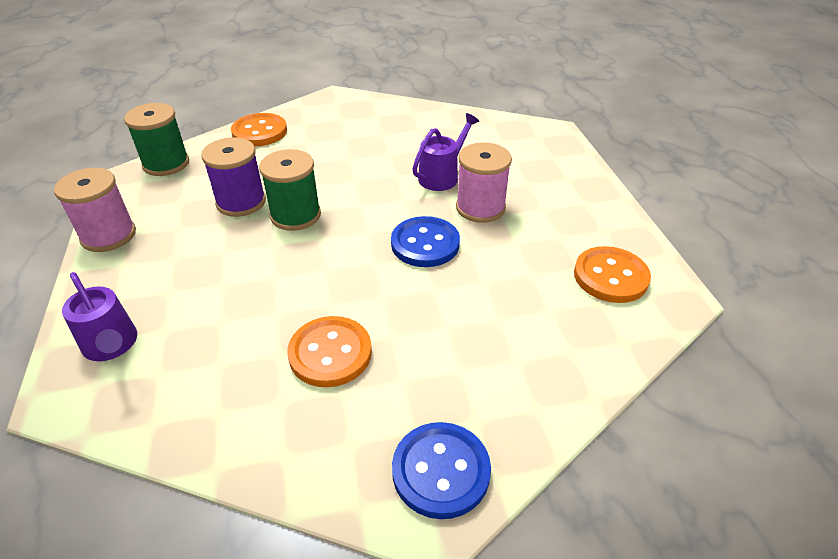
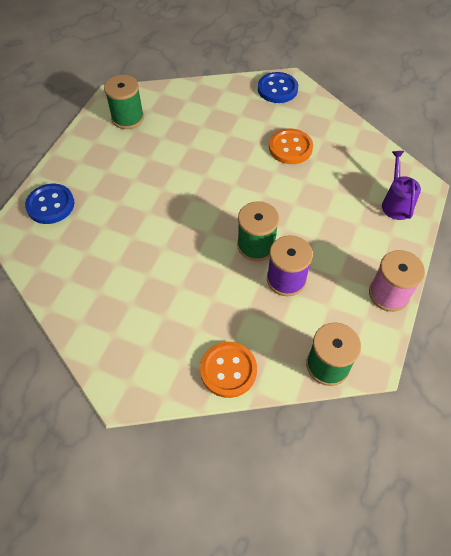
camera: 145 degrees left, 15 degrees up
blue button [391,216,460,267] -> blue button moved to [25,184,74,224]
purple watering can [412,113,479,191] -> none
pink spool [456,143,512,223] -> none
orange button [574,246,651,303] -> green spool [104,75,144,129]

